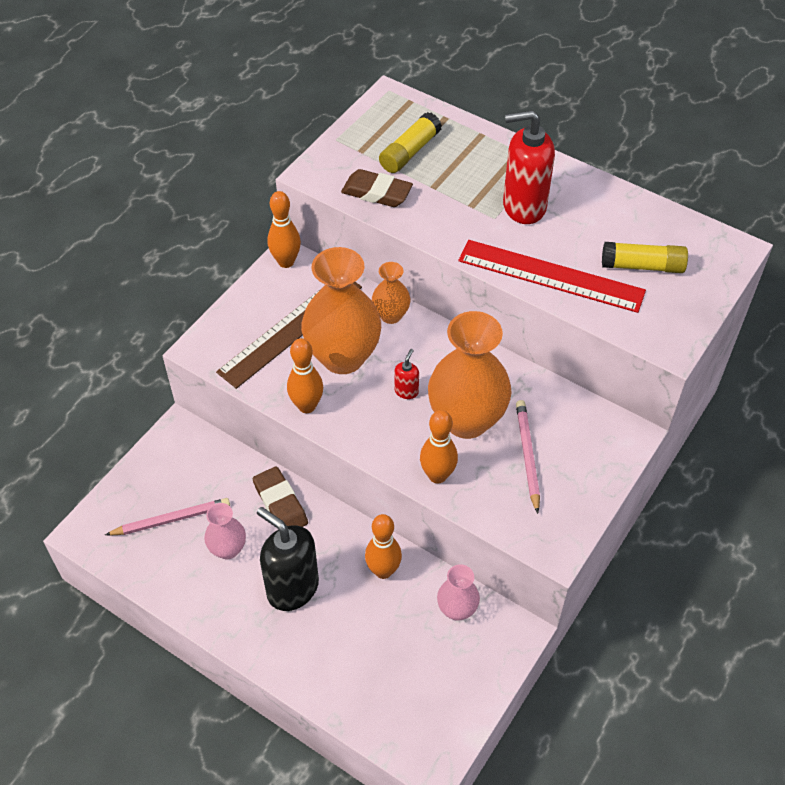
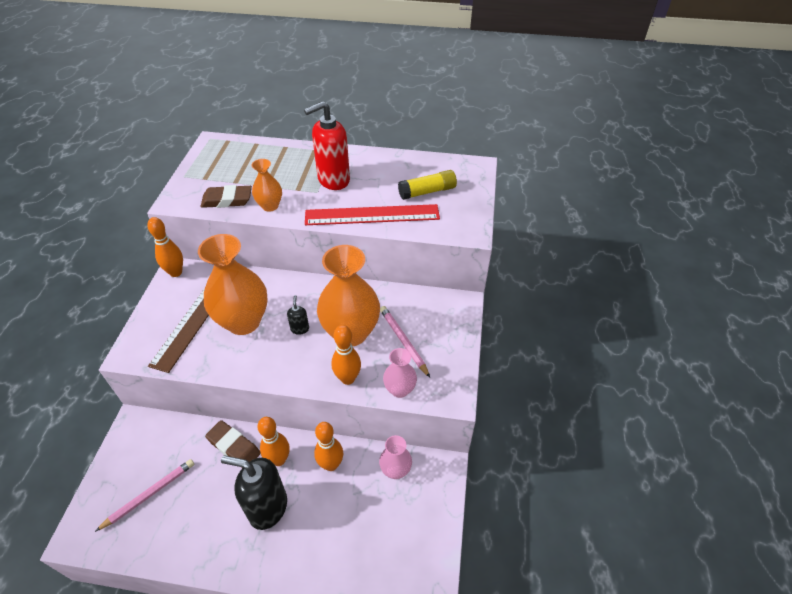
camera: 25 degrees left, 5 degrees down
pink vase [204,503,246,559] -> pink vase moved to [383,348,417,398]
orange bowling pin [287,338,323,413] -> orange bowling pin moved to [257,417,290,466]
orange vase [372,262,411,324] -> orange vase moved to [251,159,282,212]
yellow glue stick [379,112,442,173] -> none
red soap dispenser [394,349,419,399] -> black soap dispenser [287,295,309,335]

